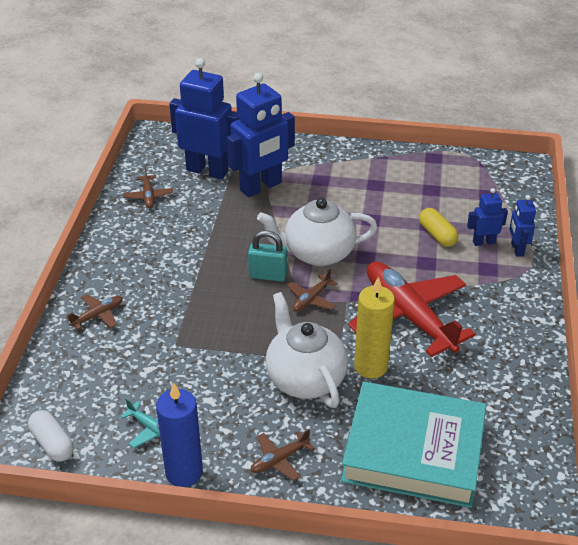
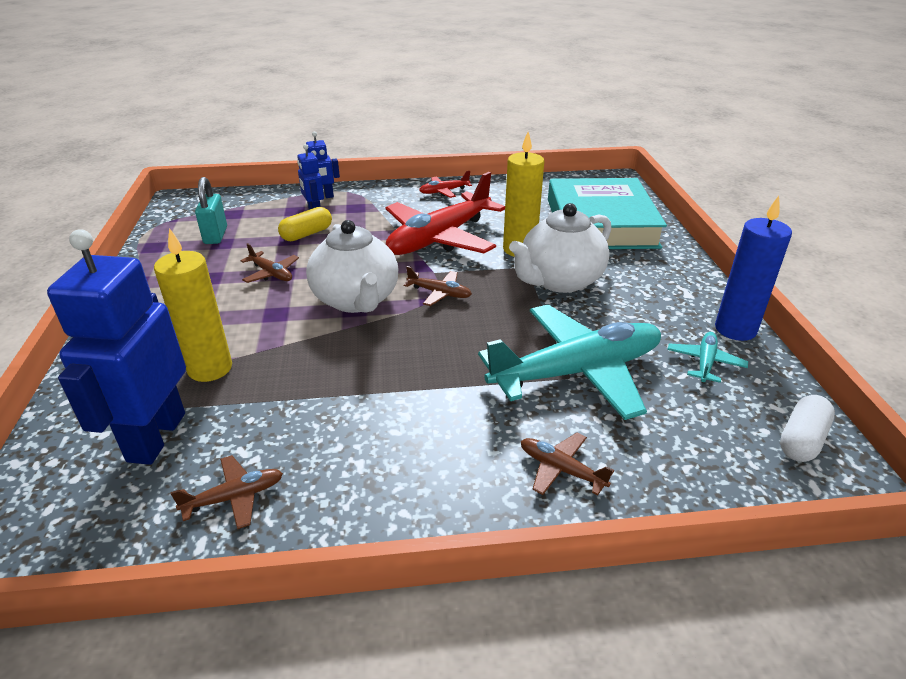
camera: 105 degrees left, 5 degrees down
blue robot [227,73,295,197] -> yellow candle [154,228,232,382]
turquoise padlock [248,230,287,282] -> turquoise padlock moved to [195,177,227,244]
brown plane [250,429,315,481] -> brown plane moved to [241,243,299,283]
none -> red plane [419,171,472,198]
none -> turquoise plane [478,304,661,420]

